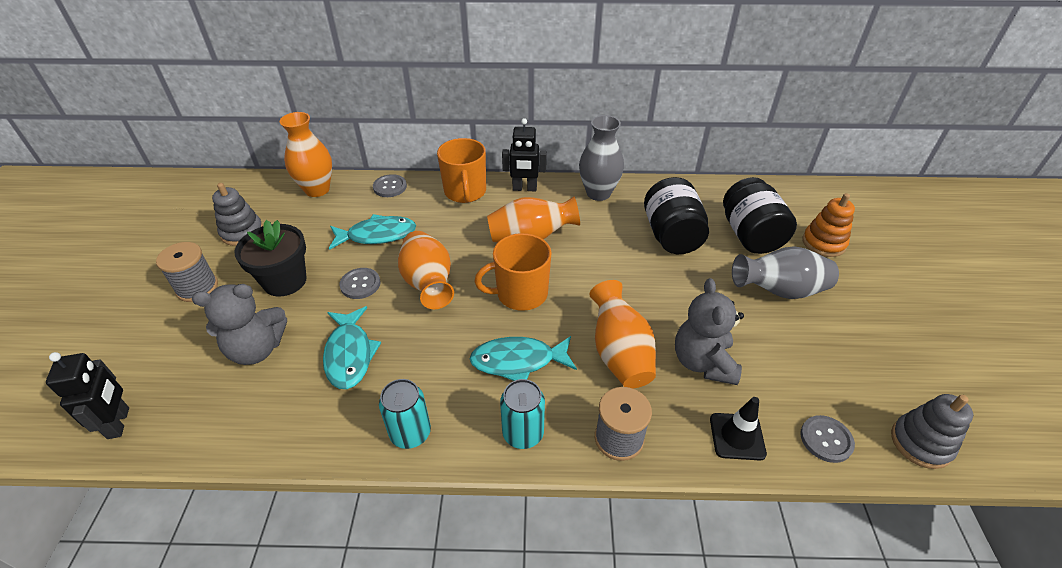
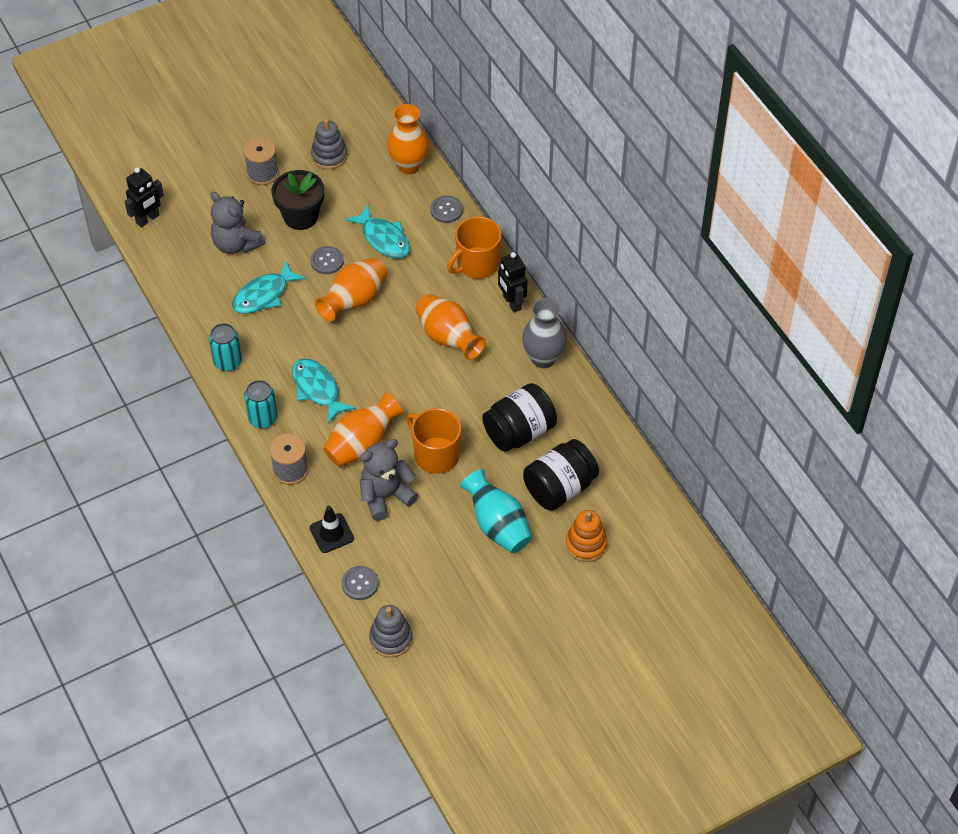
camera: 60 degrees right, 10 degrees up
orange mug [474,233,552,311] -> orange mug moved to [407,408,461,474]
grey vase [732,246,839,299] -> turquoise vase [460,469,532,553]

